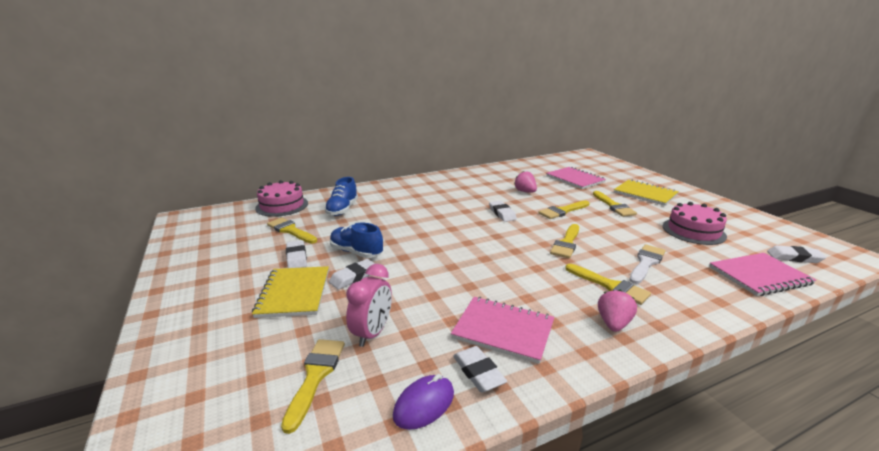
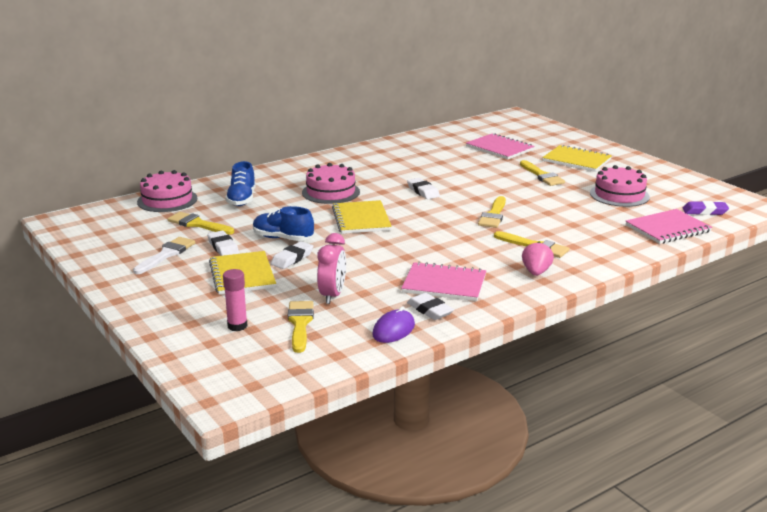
camera: 10 degrees left, 0 degrees up
pink strawberry [514,171,537,193] -> none
yellow brush [539,201,590,219] -> none
white brush [630,244,665,284] -> white brush moved to [133,237,195,274]
white eraser [767,245,827,263] -> purple eraser [683,201,729,215]
none -> pink glue stick [223,269,248,331]
none -> pink cake [302,163,360,204]
none -> yellow notebook [332,200,392,234]

